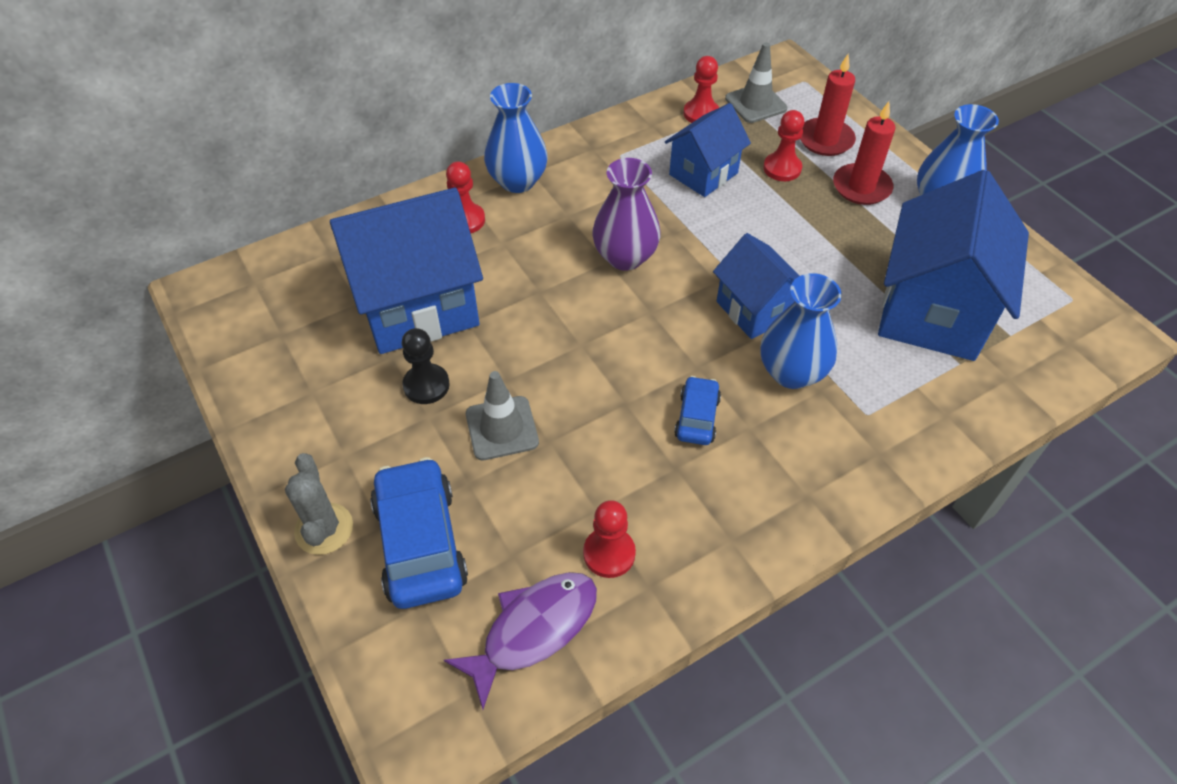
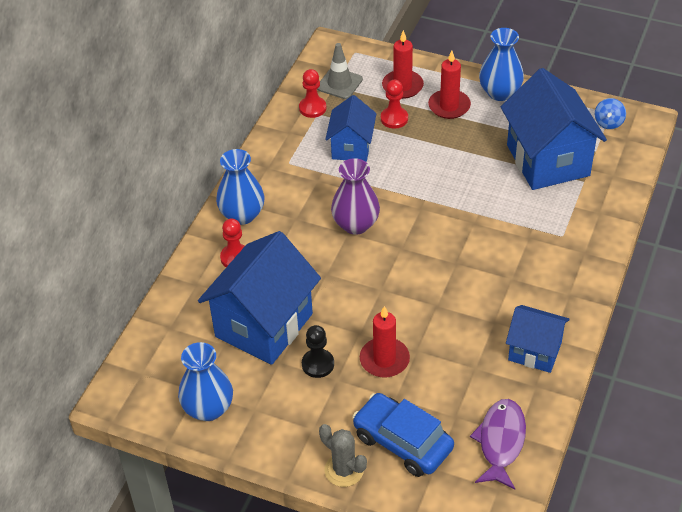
camera: 35 degrees left, 5 degrees down
grey traffic cone [466,371,539,460] -> red candle [360,306,410,378]
red pawn [583,500,636,578] -> none
blue car [674,376,721,445] -> none
blue house [713,233,800,339] -> blue house moved to [506,305,570,373]
blue vase [760,273,842,389] -> blue vase moved to [178,342,233,421]
none -> blue spinning top [595,98,626,129]

